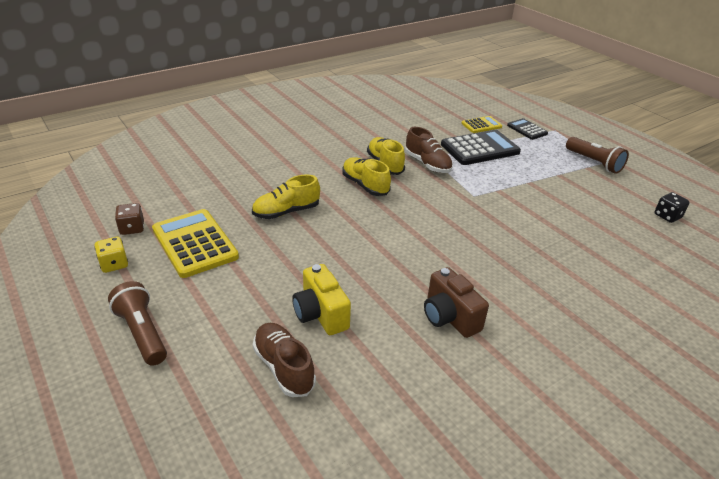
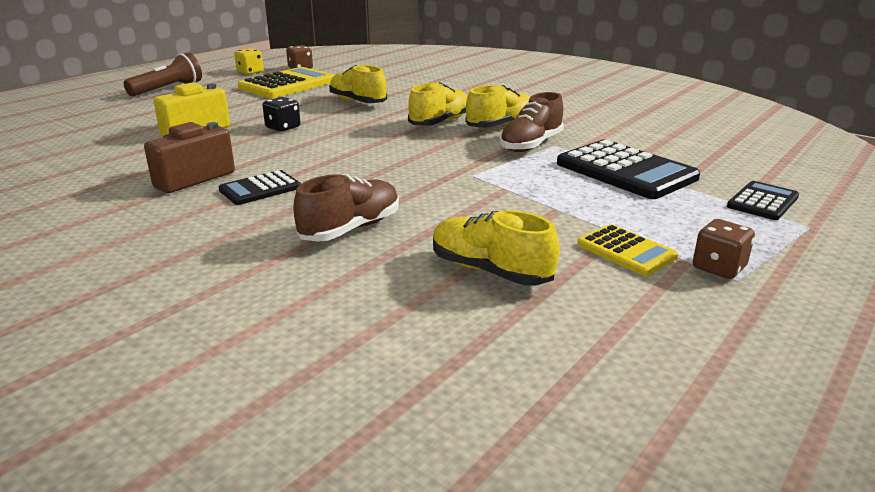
camera: 75 degrees right, 10 degrees down
brown shoe [253,323,316,397] -> brown shoe moved to [293,174,399,242]
yellow calculator [461,116,502,133] -> yellow calculator moved to [577,224,678,276]
brown flashlight [566,137,629,174] -> brown dice [693,219,755,279]
black dice [655,192,690,223] -> black dice moved to [262,97,301,132]
none -> black calculator [219,170,301,205]
none -> yellow shoe [433,210,560,286]

